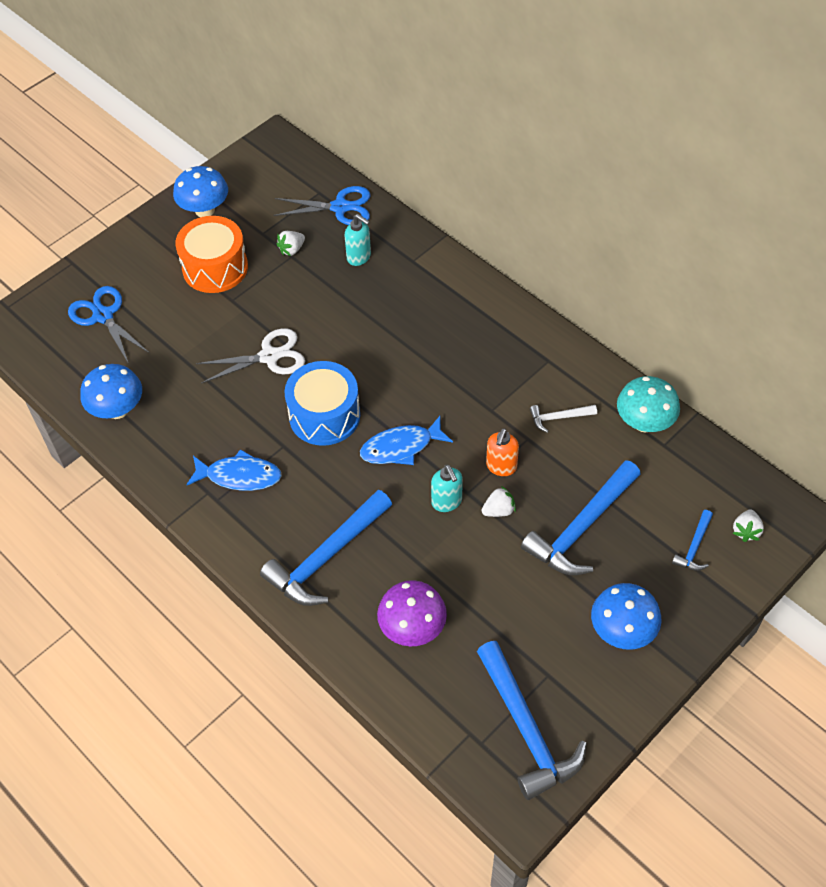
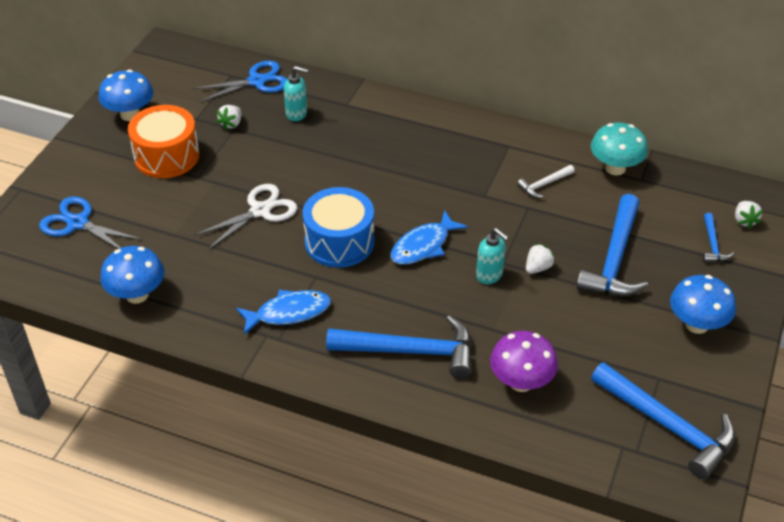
camera: 25 degrees left, 10 degrees down
blue hammer [260,490,392,606] -> blue hammer turned 105 degrees counterclockwise [326,315,472,379]
orange soap dispenser [486,428,519,476] -> none

